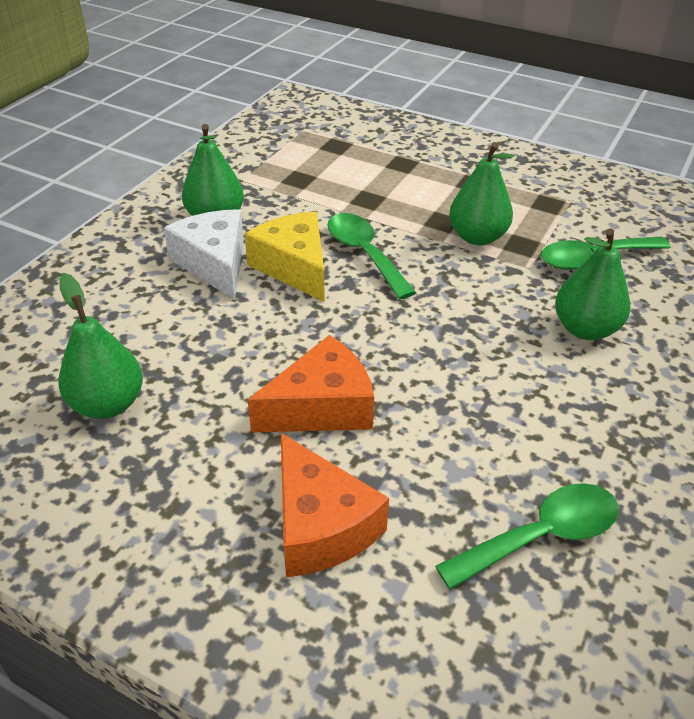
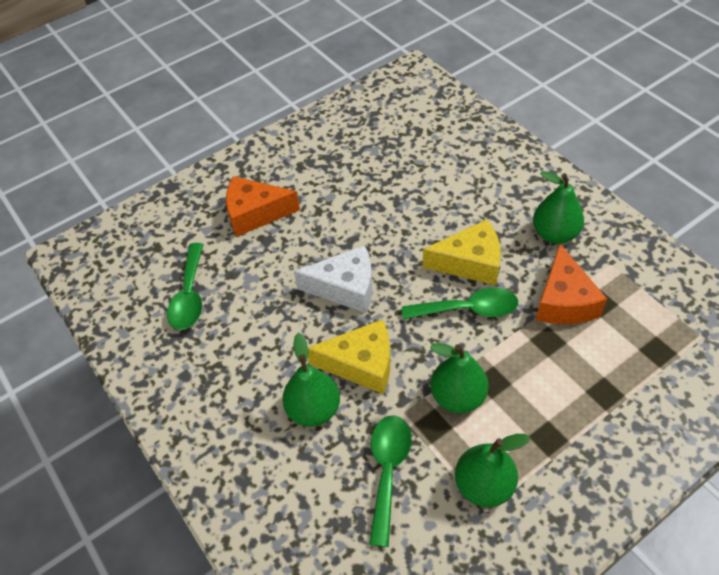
camera: 120 degrees right, 10 degrees up
green pear [58,273,143,419] -> green pear moved to [455,434,530,507]
white cheese [163,209,244,300] -> white cheese moved to [294,245,372,313]
orange cheese [248,335,374,433] -> orange cheese moved to [536,244,607,324]
none -> yellow cheese [308,319,390,394]

